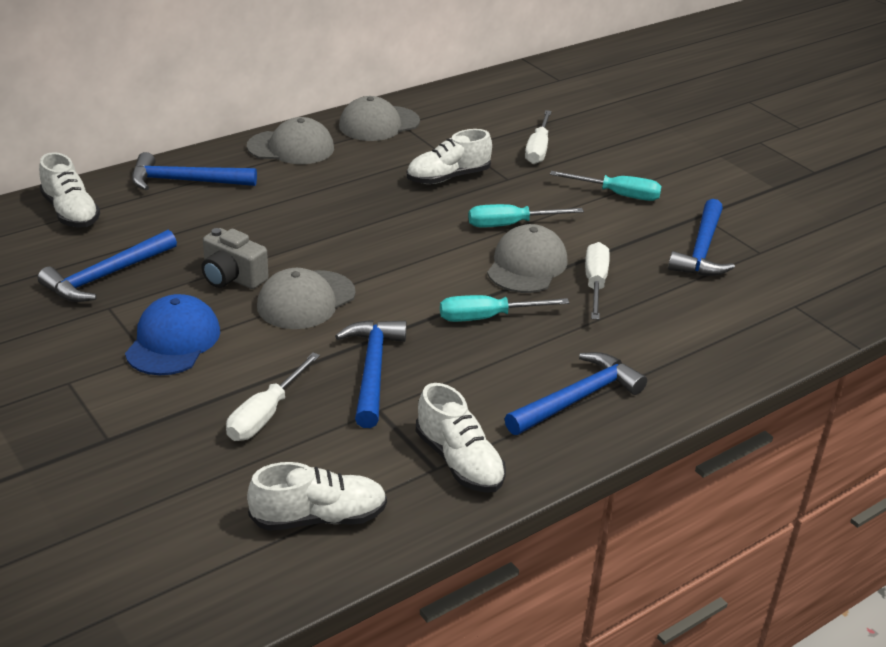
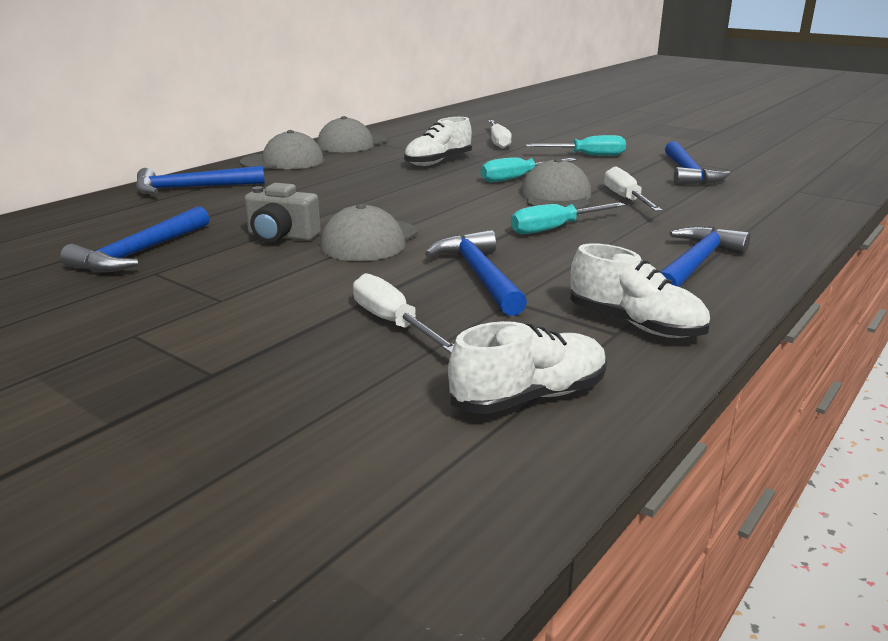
camera: 15 degrees left, 10 degrees down
white shoe [39,152,100,228] -> none
blue cap [125,294,220,375] -> none
white screwdriver [226,352,320,441] -> white screwdriver turned 135 degrees clockwise [353,273,454,354]

